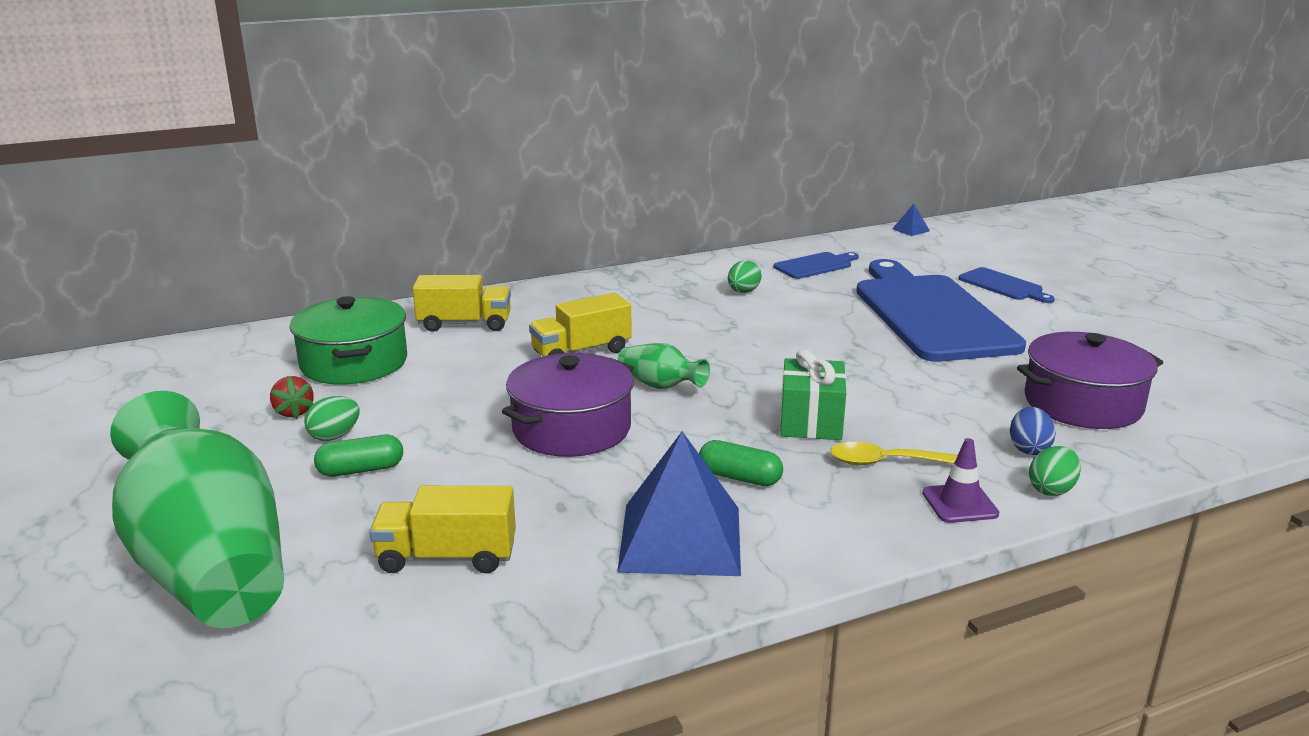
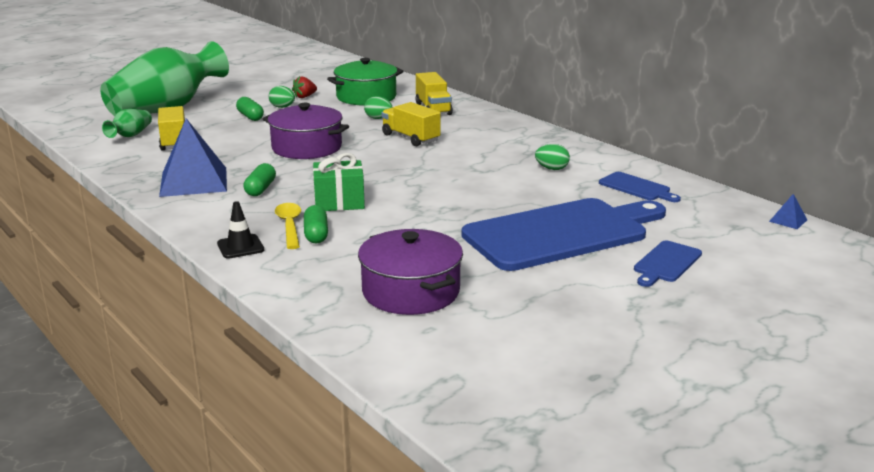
camera: 75 degrees right, 0 degrees up
green vase [618,343,710,389] -> green vase moved to [102,109,152,138]
purple traffic cone [922,438,999,523] -> black traffic cone [217,201,264,259]
blue egg [1010,407,1056,455] -> none
green egg [1029,446,1081,496] -> green egg moved to [364,96,392,119]
none -> green capsule [304,205,328,243]

